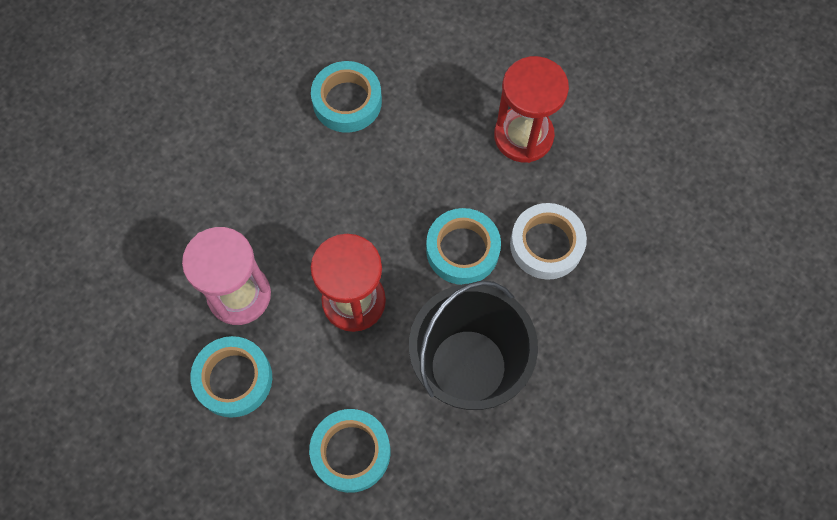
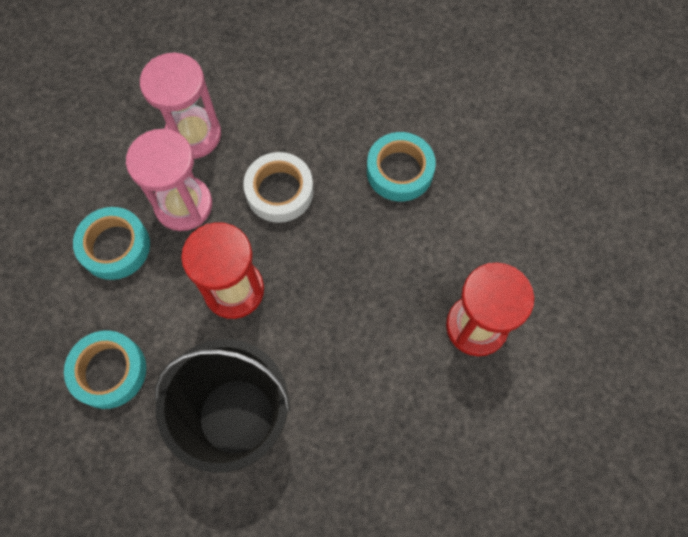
camera: 55 degrees right, 0 degrees up
turquoise tape [426,208,501,285] -> none
white tape [510,203,587,280] -> white tape moved to [243,152,314,223]
none -> pink hourglass [140,53,221,159]

